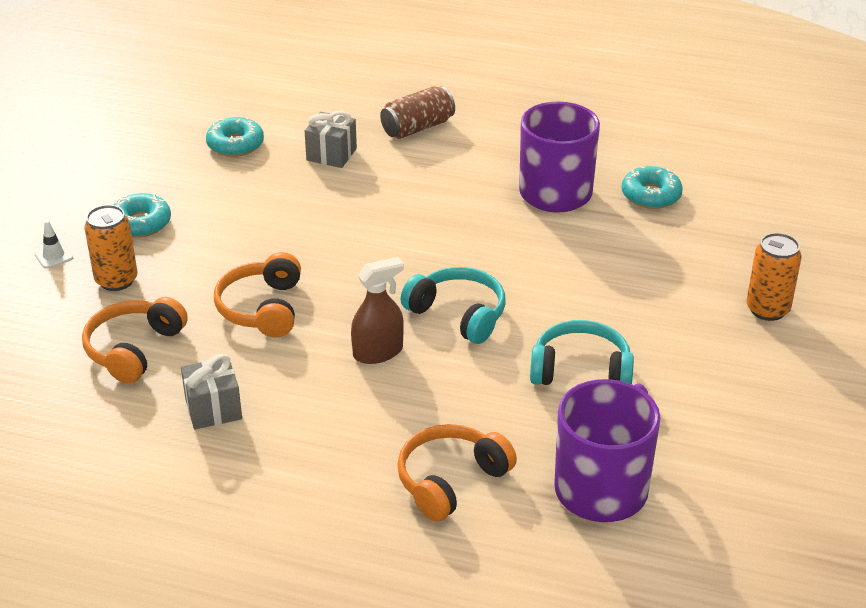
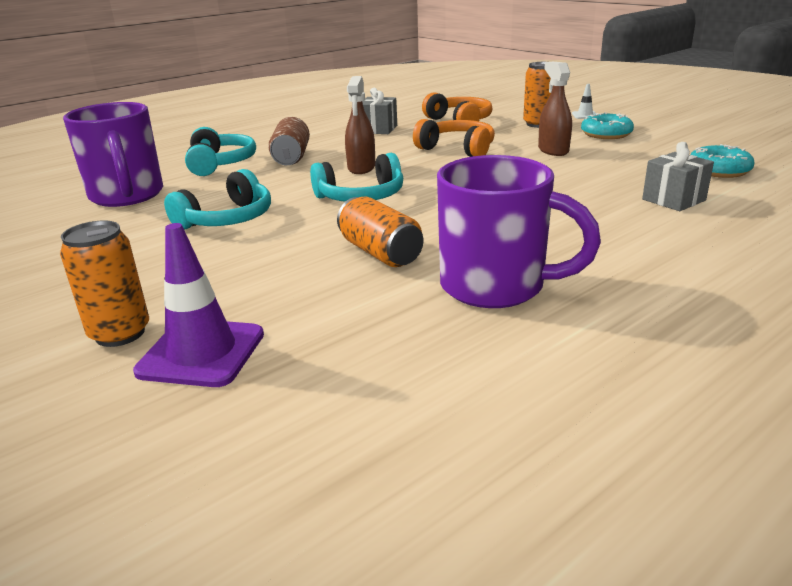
camera: 125 degrees right, 10 degrees down
brown can [380,86,455,139] -> brown can moved to [268,117,310,165]
orange headphones [397,424,517,522] -> turquoise headphones [185,127,256,176]
turquoise donut [622,166,683,209] -> none
none -> purple traffic cone [133,223,264,387]
none -> orange can [337,197,423,267]
none -> brown spray bottle [538,62,572,156]

